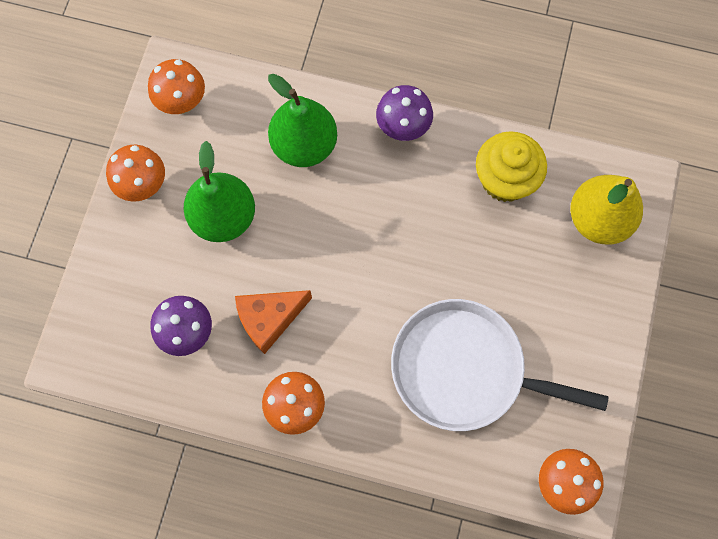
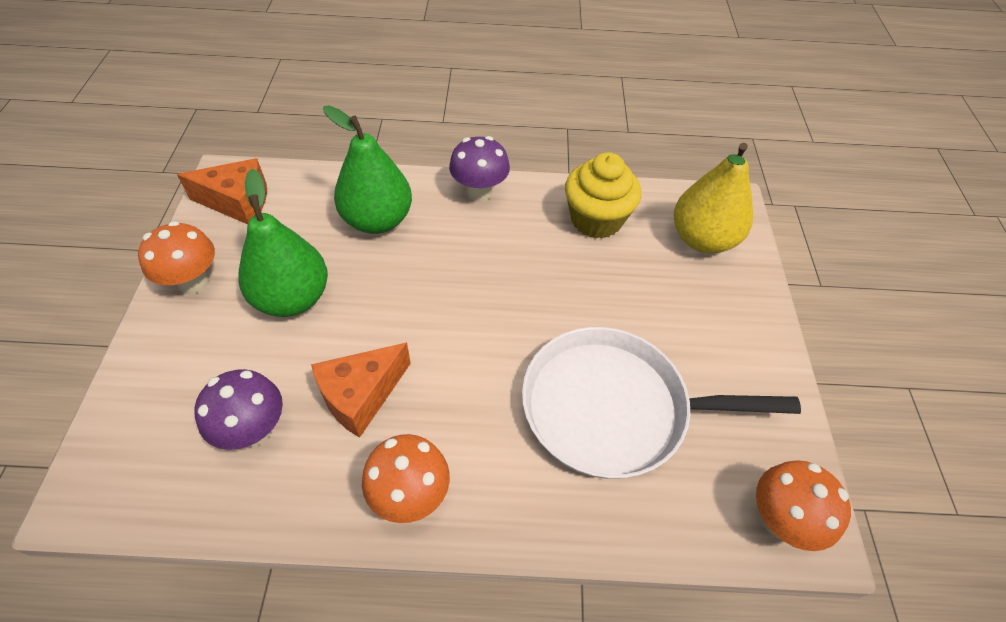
camera: 15 degrees left, 20 degrees down
orange mushroom [148,59,205,114] -> orange cheese [177,158,267,224]

